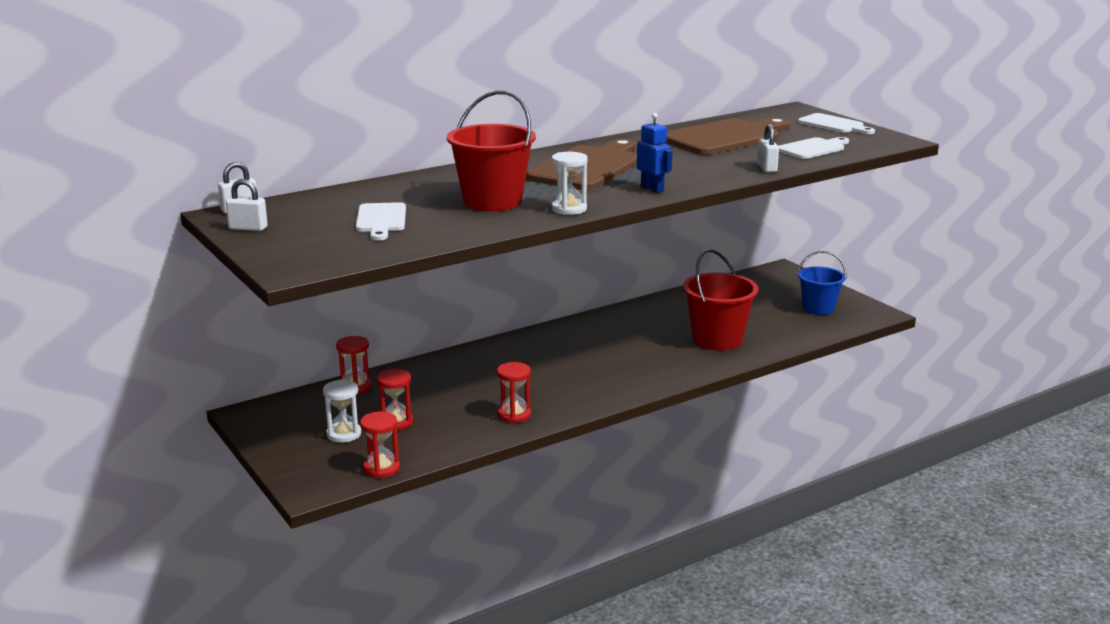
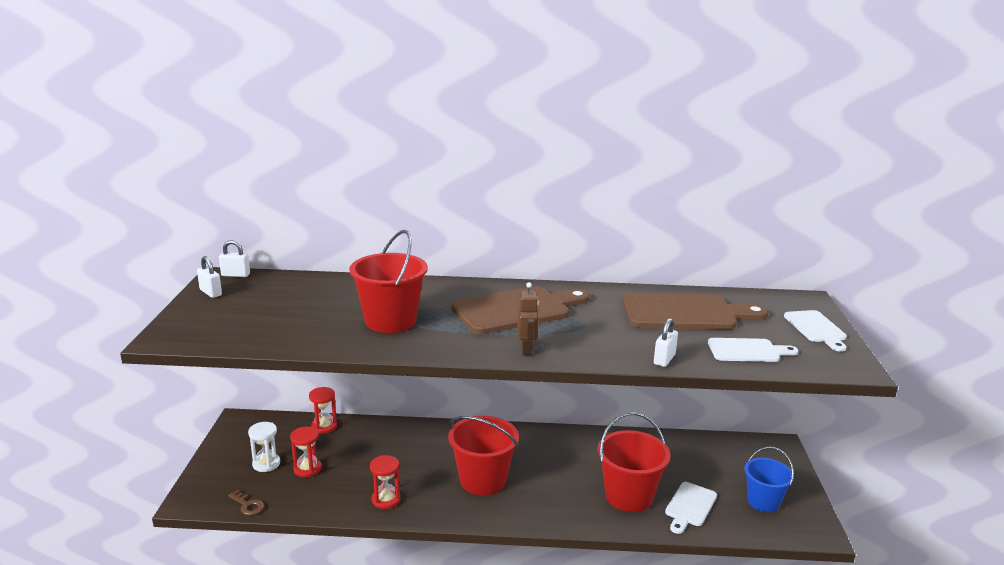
camera: 35 degrees right, 0 degrees up
white cutting board [356,202,406,241] -> white cutting board moved to [665,482,717,534]
red hourglass [360,412,400,478] -> brown key [228,490,264,515]
white hourglass [552,152,588,215] -> none
blue robot [637,113,672,193] -> brown robot [517,282,539,355]
none -> red bucket [448,416,519,495]

